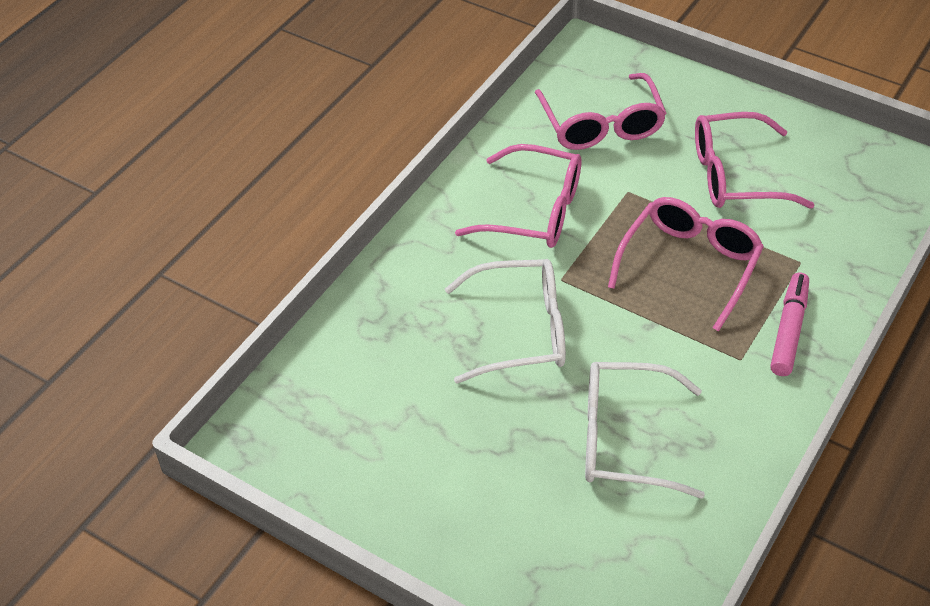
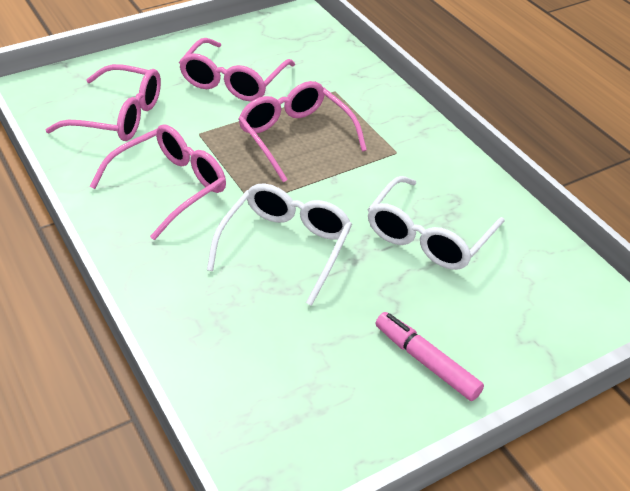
camera: 65 degrees left, 5 degrees down
pink marker [770,272,809,376] -> pink marker moved to [375,312,484,401]

